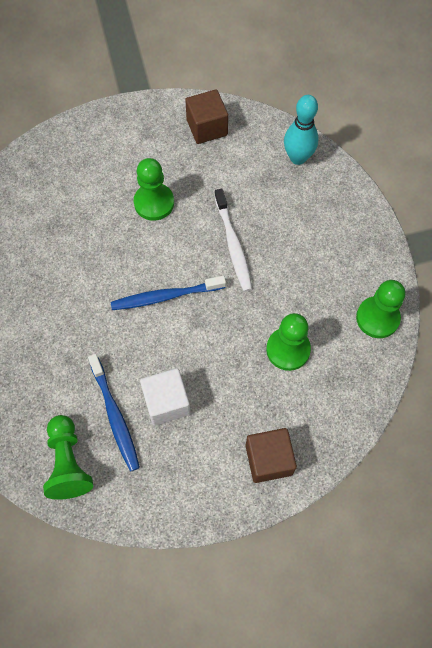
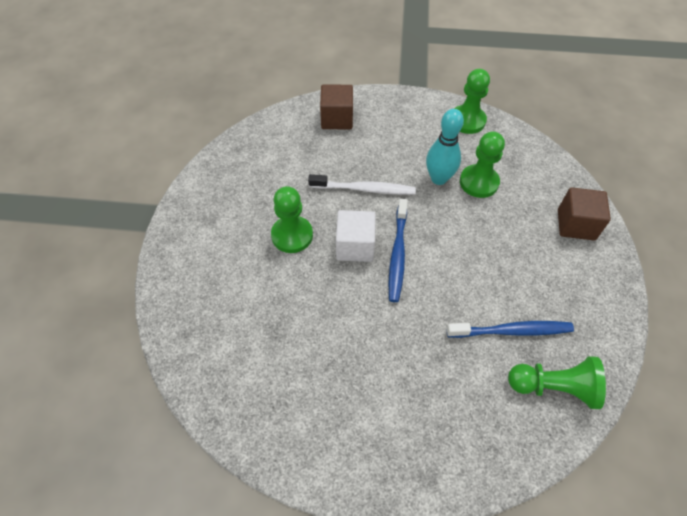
camera: 70 degrees left, 10 degrees down
white cube [140,368,191,425] -> white cube moved to [336,210,376,262]
brown cube [185,90,228,144] -> brown cube moved to [320,85,353,129]
turquoise bowling pin [284,95,319,165] -> turquoise bowling pin moved to [426,109,464,185]

